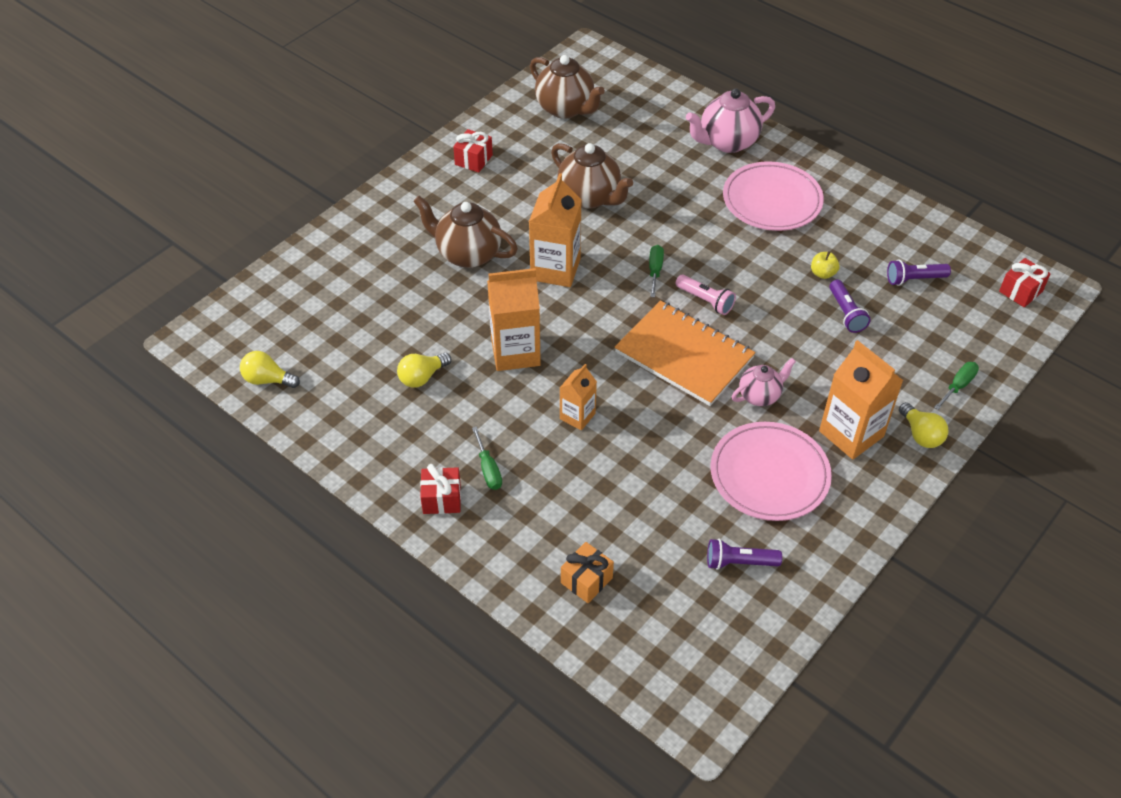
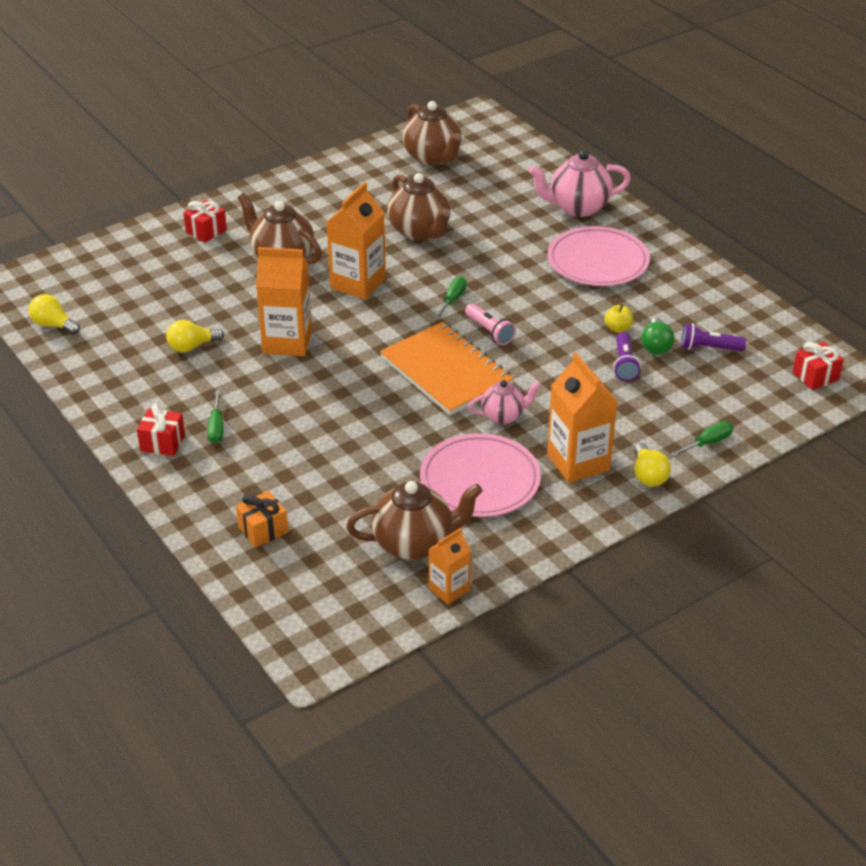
camera: 15 degrees right, 10 degrees down
red gift [453,129,493,173] -> red gift moved to [183,200,227,243]
orange carton [560,364,597,430] -> orange carton moved to [429,528,471,605]
purple flashlight [707,539,782,570] -> brown teapot [346,481,483,560]
none -> green light bulb [641,318,674,355]

